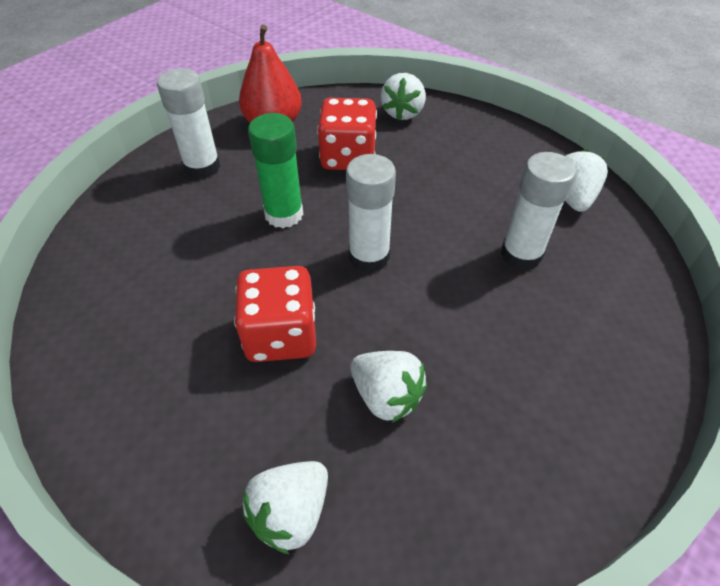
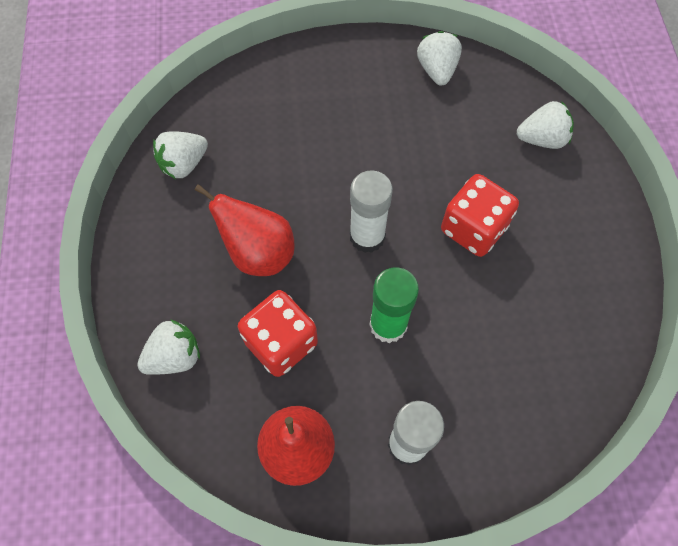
camera: 135 degrees left, 15 degrees up
white strawberry [350,351,427,423] -> white strawberry moved to [417,31,462,85]
white glue stick [501,152,576,270] -> none
none -> red pear [195,184,295,276]

